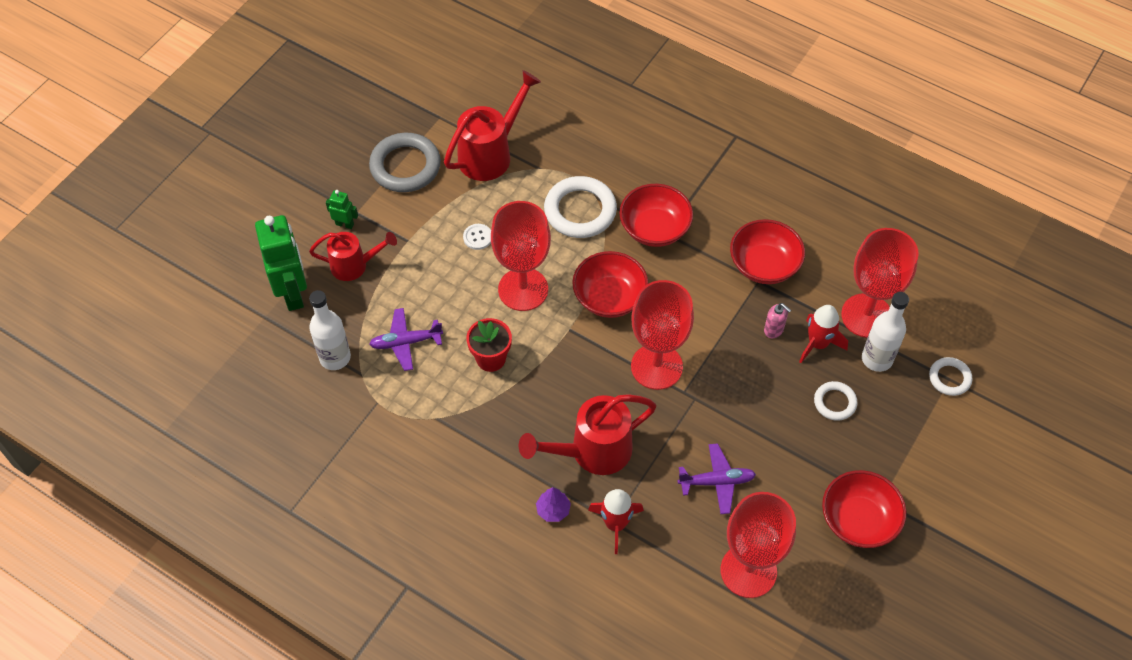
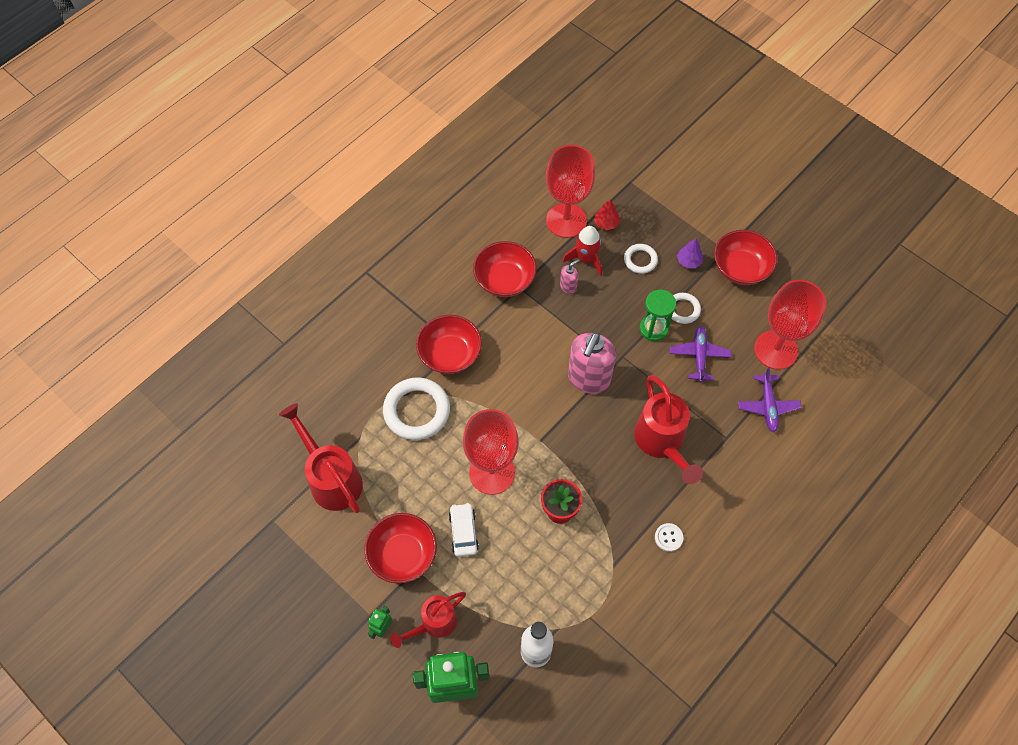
camera: 80 degrees left, 5 degrees up
red watering can [309,232,397,281] -> red watering can turned 135 degrees counterclockwise [391,592,466,648]
grey ring [369,133,441,192] -> none
purple plane [369,308,443,371] -> purple plane moved to [738,367,802,432]
white button [463,224,491,250] -> white button moved to [655,523,684,552]
purple tree [536,487,571,522] -> purple tree moved to [677,238,703,268]
red bowl [572,251,649,318] -> red bowl moved to [364,513,437,584]
red rocket [588,489,644,554] -> none
red goblet [631,280,694,390] -> pink soap dispenser [568,332,616,394]
white bottle [862,292,909,372] -> red tree [594,200,620,230]
white ring [929,357,972,396] -> white ring moved to [671,293,701,324]
none -> white car [449,503,479,557]
none -> green hourglass [640,289,676,341]

